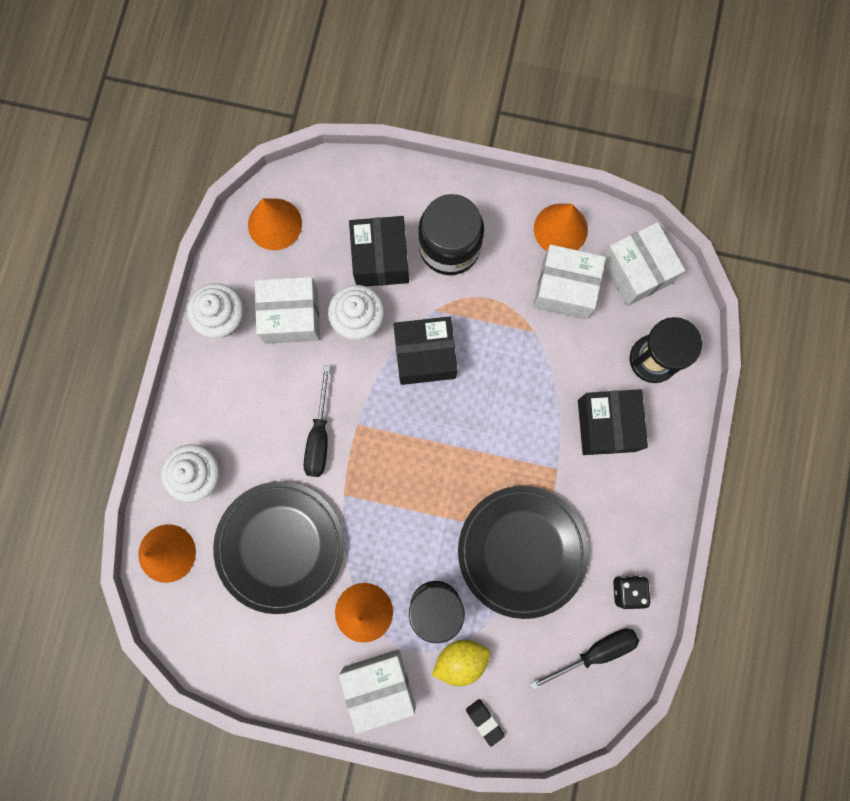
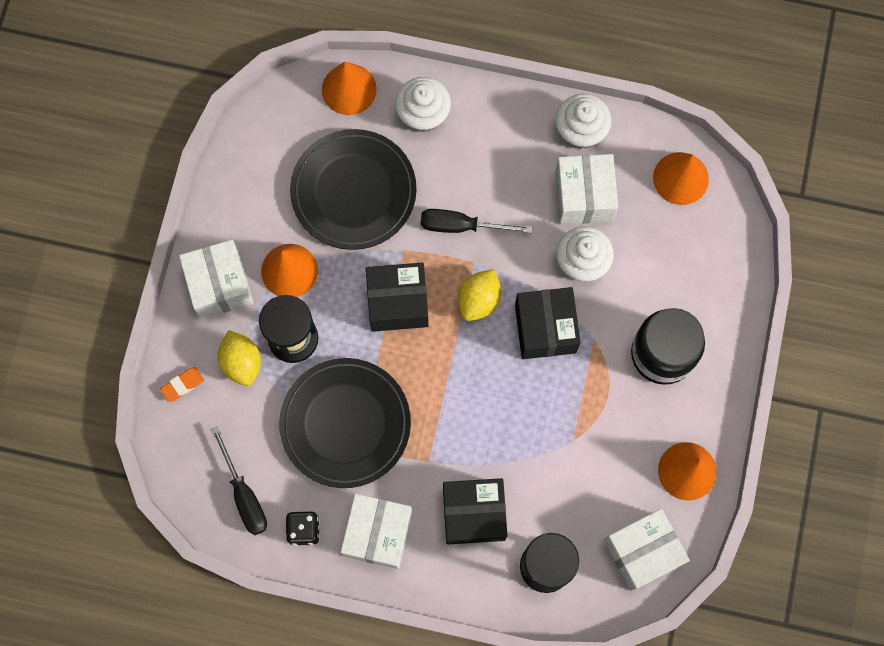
camera: 90 degrees right, 5 degrees down
black box [349,216,409,287] -> black box moved to [366,262,429,332]
black eraser [466,699,505,747] -> orange eraser [160,367,204,402]
white box [533,245,606,320] -> white box moved to [340,493,412,569]
none -> yellow lemon [458,269,501,321]

